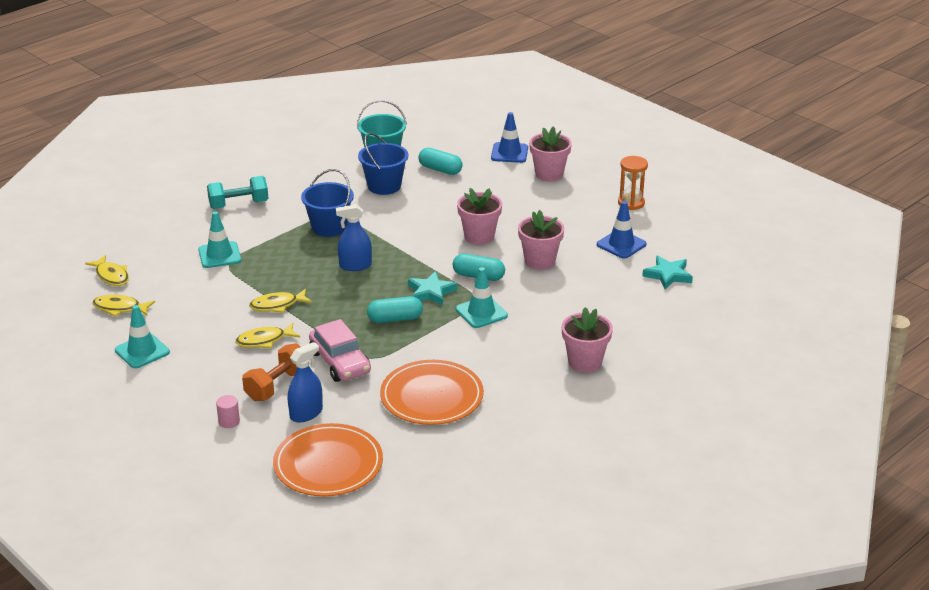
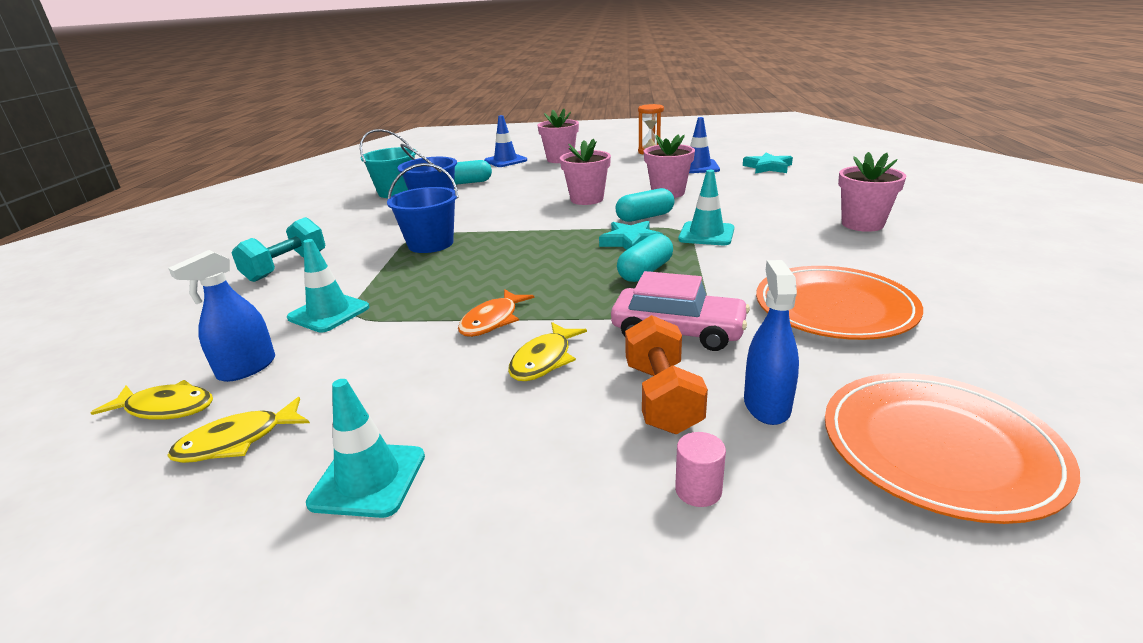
camera: 40 degrees left, 5 degrees down
yellow fish [249,289,312,313] -> orange fish [458,289,534,337]
blue spray bottle [336,204,372,271] -> blue spray bottle moved to [168,250,275,382]

